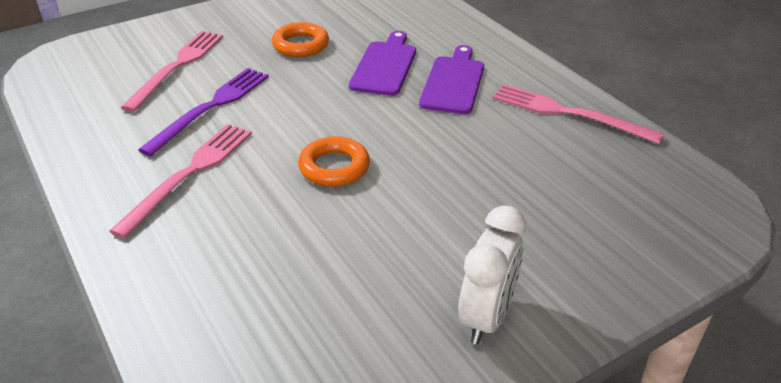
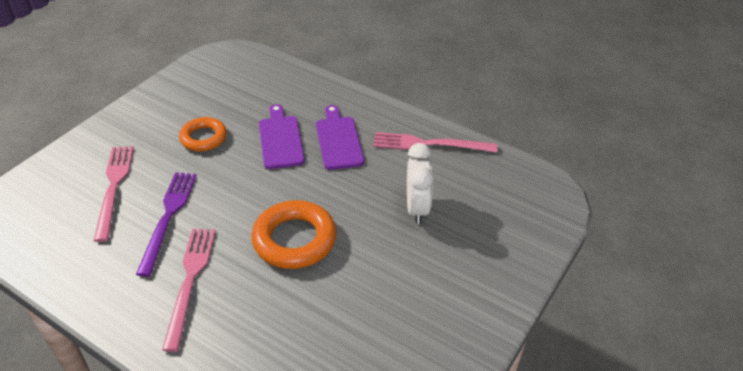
camera: 25 degrees left, 5 degrees up
orange ring [298,136,370,187] -> orange ring [251,200,337,269], size x1.56
white clock [458,205,526,344] -> white clock moved to [407,143,434,224]

